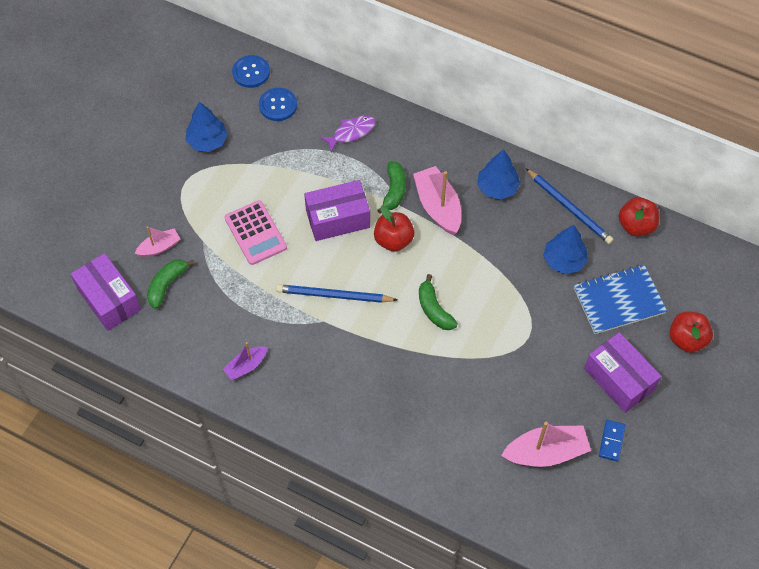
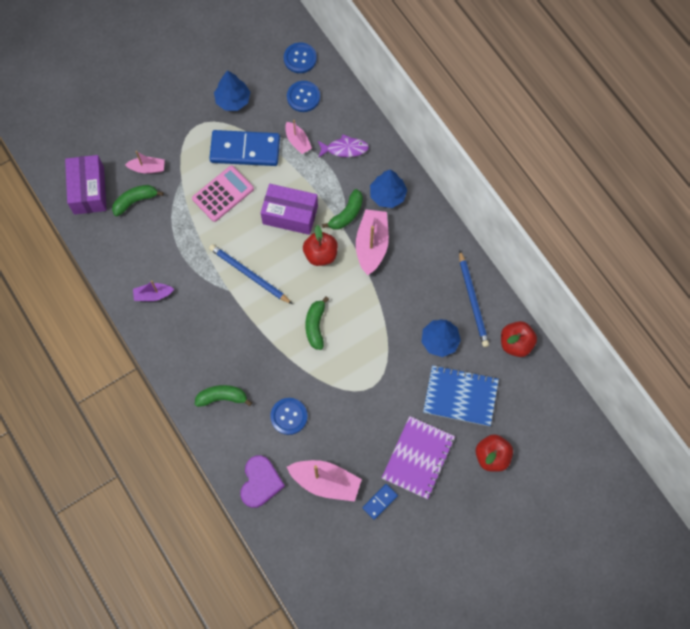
camera: 30 degrees right, 10 degrees up
pink calculator [225,200,287,265] -> pink calculator turned 135 degrees counterclockwise [192,165,254,222]
blue tree [477,149,520,200] -> blue tree moved to [370,170,407,208]
purple box [584,332,662,413] -> purple notebook [382,416,455,499]
none -> green banana [195,385,252,407]
none -> blue domino [209,130,280,166]
none -> purple heart [240,455,285,508]
none -> blue button [270,398,308,435]
none -> pink boat [285,120,312,154]

